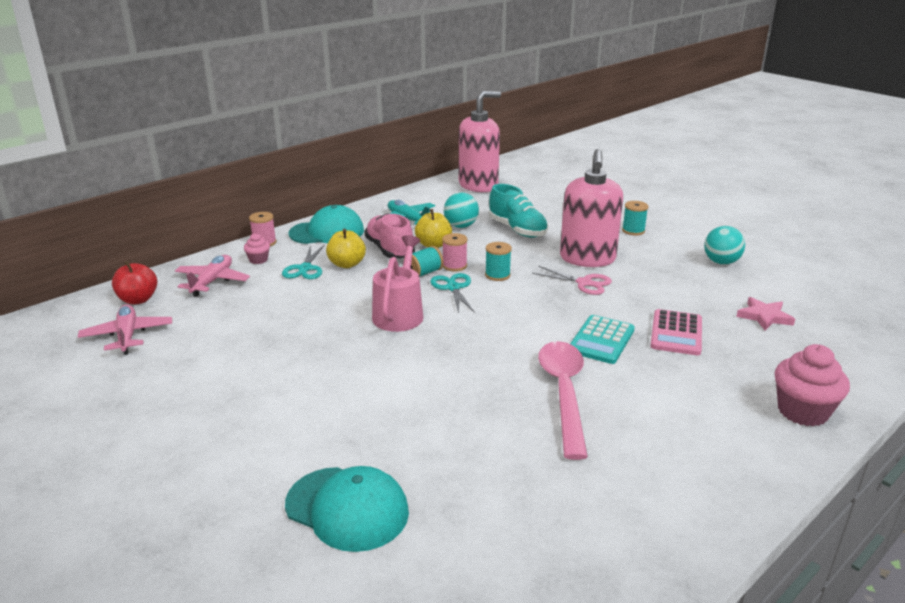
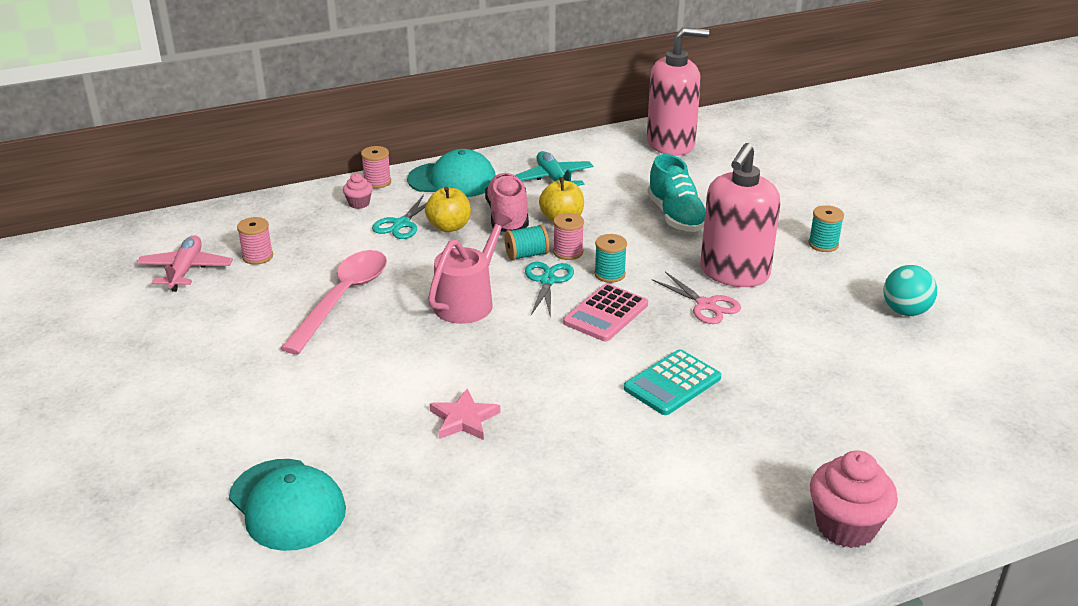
camera: 20 degrees right, 5 degrees up
red apple [112,261,157,304] -> none
pink plane [175,255,250,297] -> none
turquoise ball [444,192,479,228] -> none
pink spoon [538,341,588,460] -> pink spoon moved to [281,250,387,354]
pink calculator [650,309,702,355] -> pink calculator moved to [563,284,648,342]
pink star [736,297,795,331] -> pink star moved to [430,389,500,440]
none -> pink spool [237,217,273,265]

